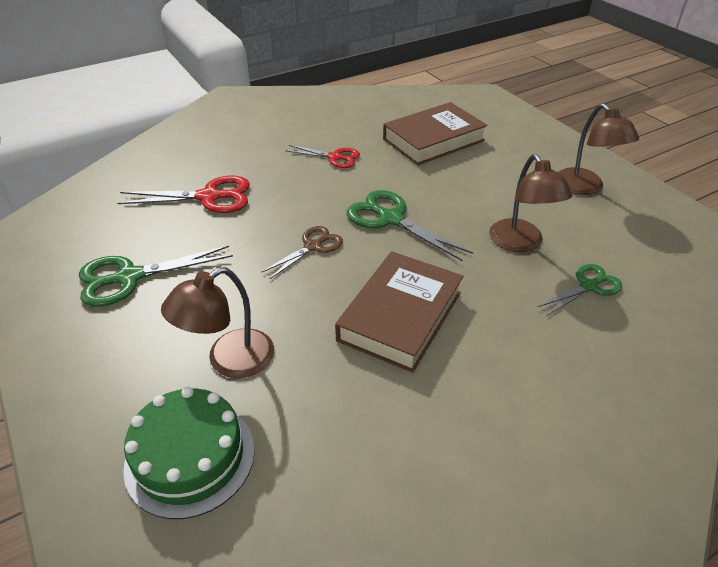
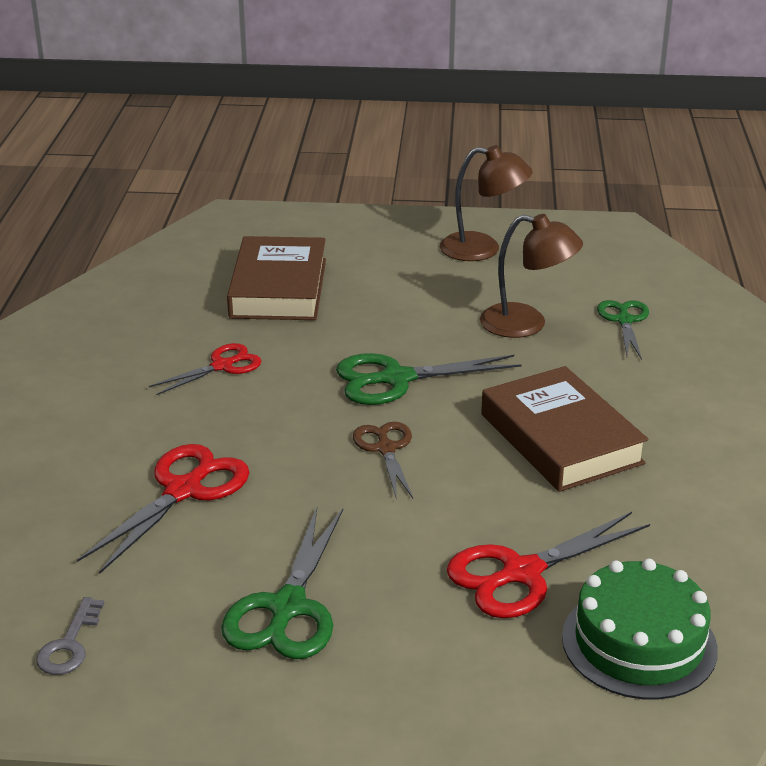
camera: 55 degrees left, 10 degrees down
brown lamp [161,267,274,378] -> red scissors [447,512,650,618]
none -> grey key [36,597,105,675]

